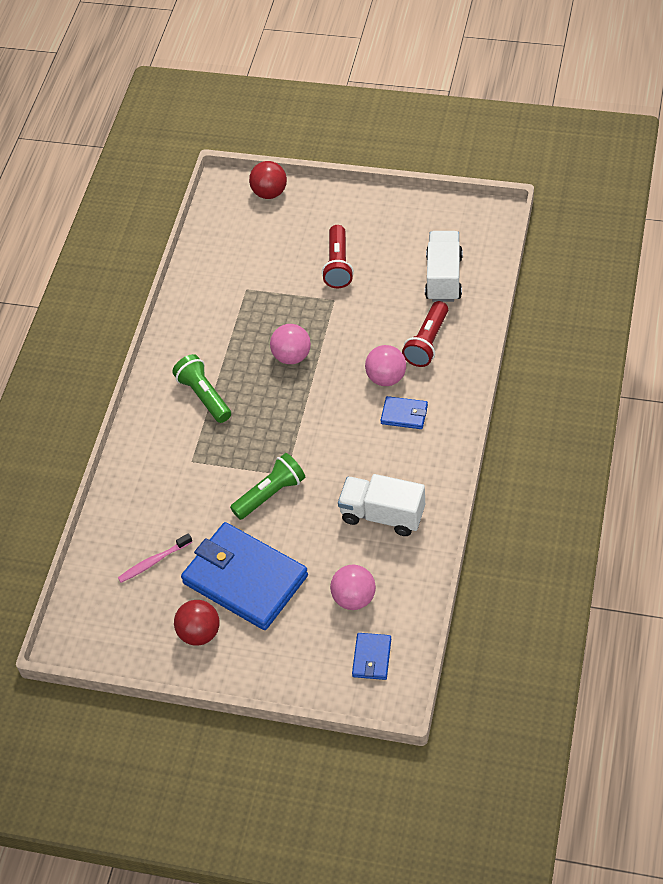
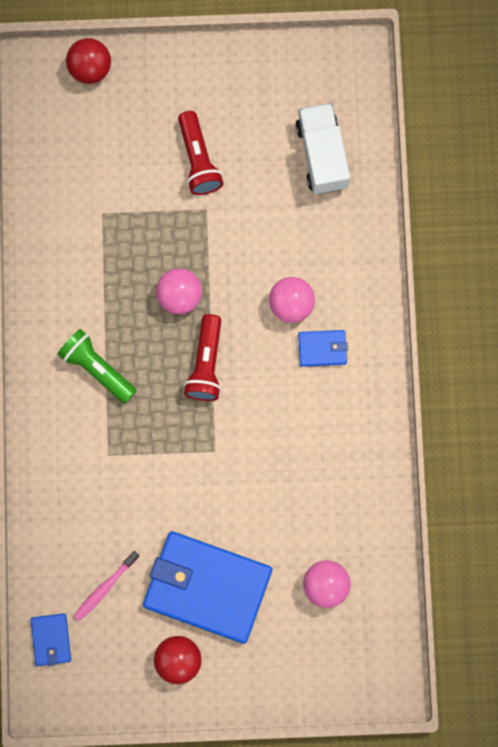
camera: 20 degrees left, 25 degrees up
green flashlight [230,453,305,520] -> none
white truck [338,474,425,536] -> none
blue wallet [352,633,391,680] -> blue wallet moved to [31,613,71,666]
red flashlight [402,301,448,367] -> red flashlight moved to [184,314,221,401]

